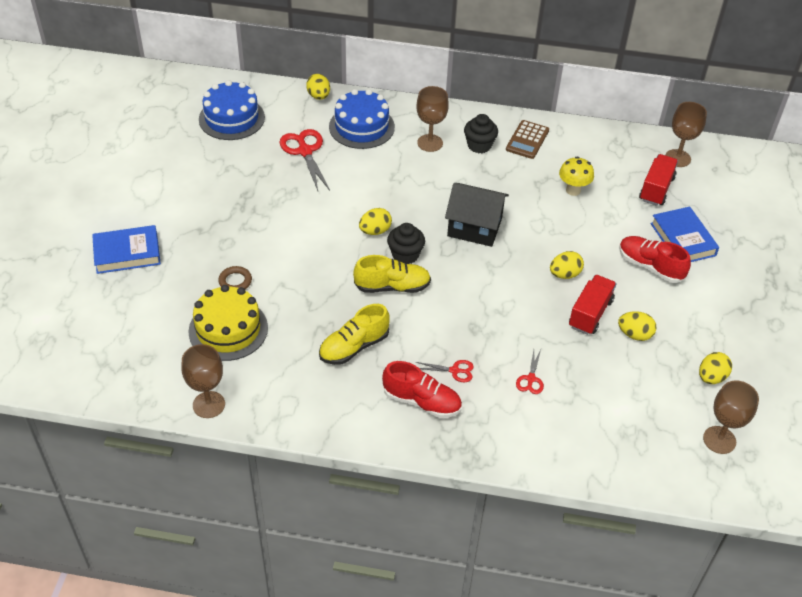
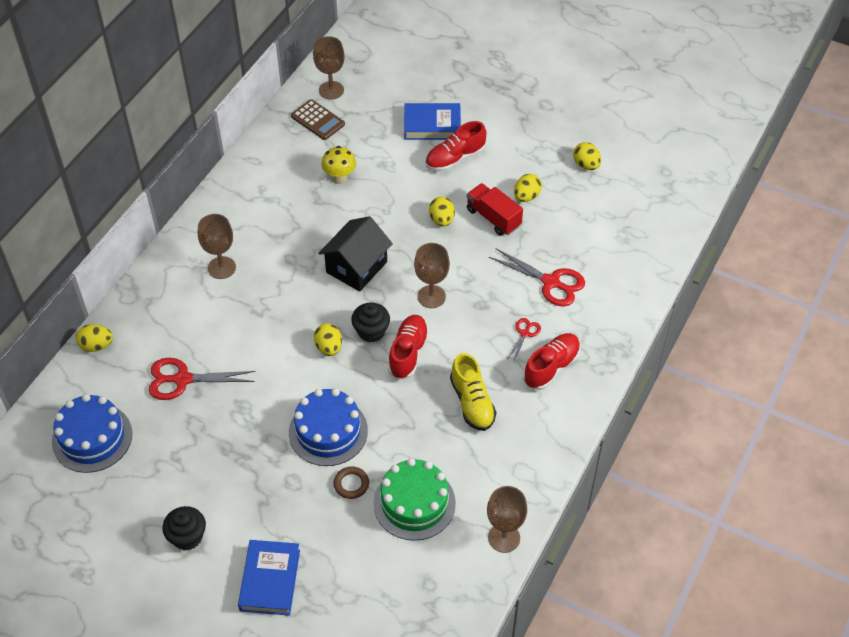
camera: 70 degrees left, 5 degrees up
yellow cake [188,285,268,361] -> green cake [374,458,456,541]
blue cake [329,89,395,149] -> blue cake moved to [289,388,368,466]
yellow shoe [353,255,431,293] -> red shoe [388,315,429,380]
black cupcake [464,114,498,153] -> black cupcake moved to [163,506,206,551]
brown calculator [506,120,549,159] -> brown calculator moved to [291,99,345,140]
red scissors [516,350,544,394] -> red scissors [489,248,585,307], size x1.89
red truck [639,154,678,206] -> none
brown goblet [703,380,759,454] -> brown goblet moved to [414,243,450,308]

